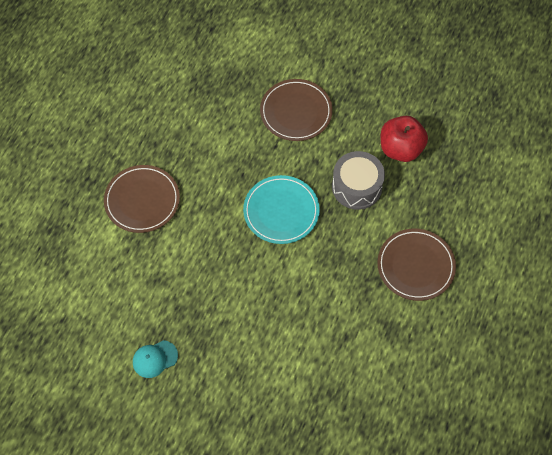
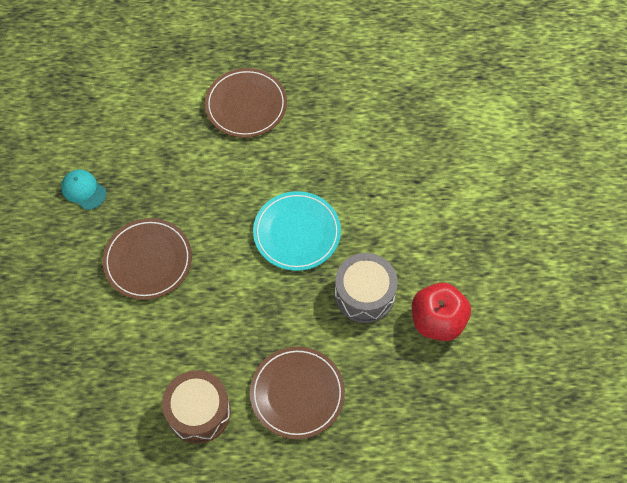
camera: 65 degrees right, 0 degrees up
brown plate [260,79,333,141] -> brown plate moved to [102,218,192,300]
none -> brown drum [162,370,231,444]

